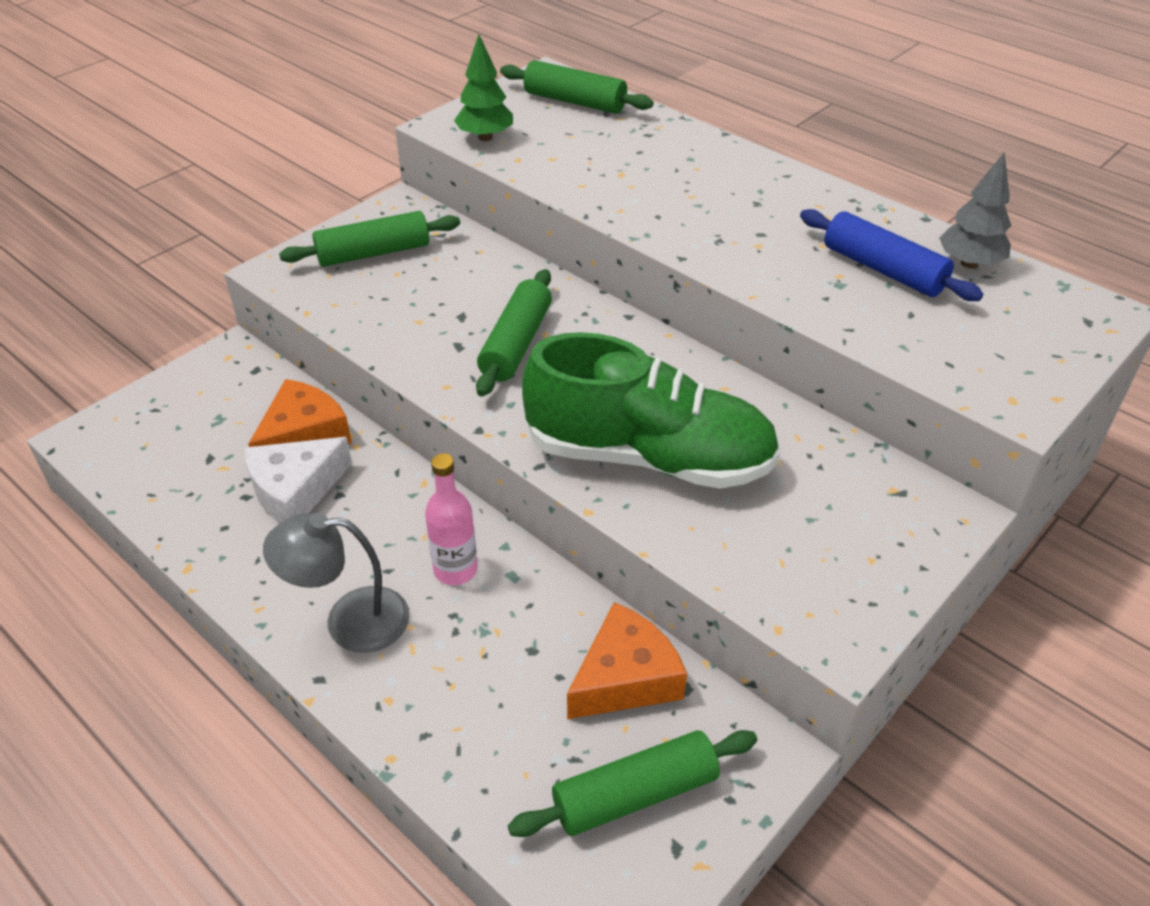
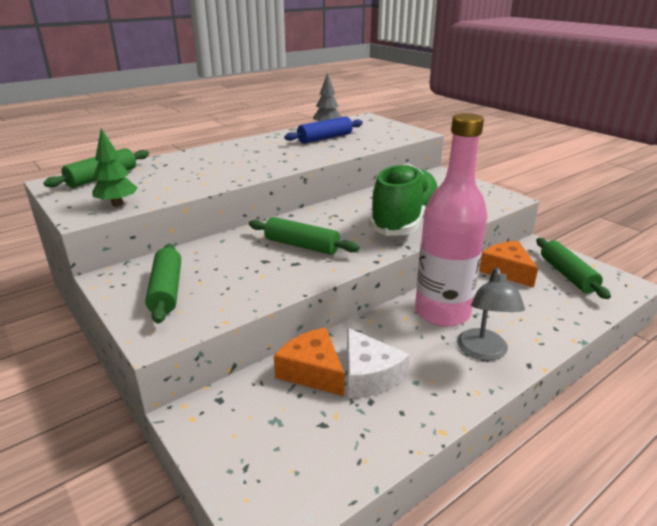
camera: 80 degrees left, 15 degrees down
pink bottle [425,454,478,585] -> pink bottle [415,113,488,327], size x2.17

